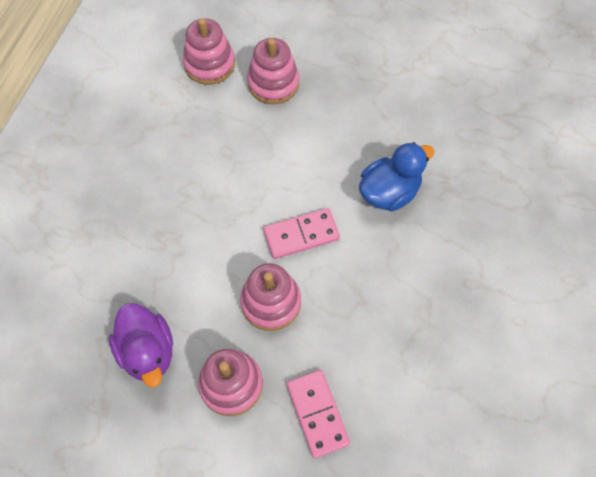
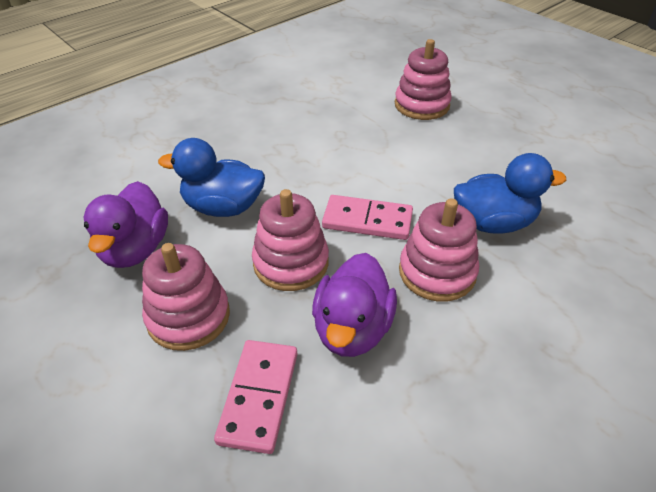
camera: 30 degrees right, 20 degrees down
pink stacking toy [183,18,235,85] -> pink stacking toy moved to [399,198,479,302]
none -> blue duck [158,138,265,217]
none -> purple duck [312,253,397,357]

